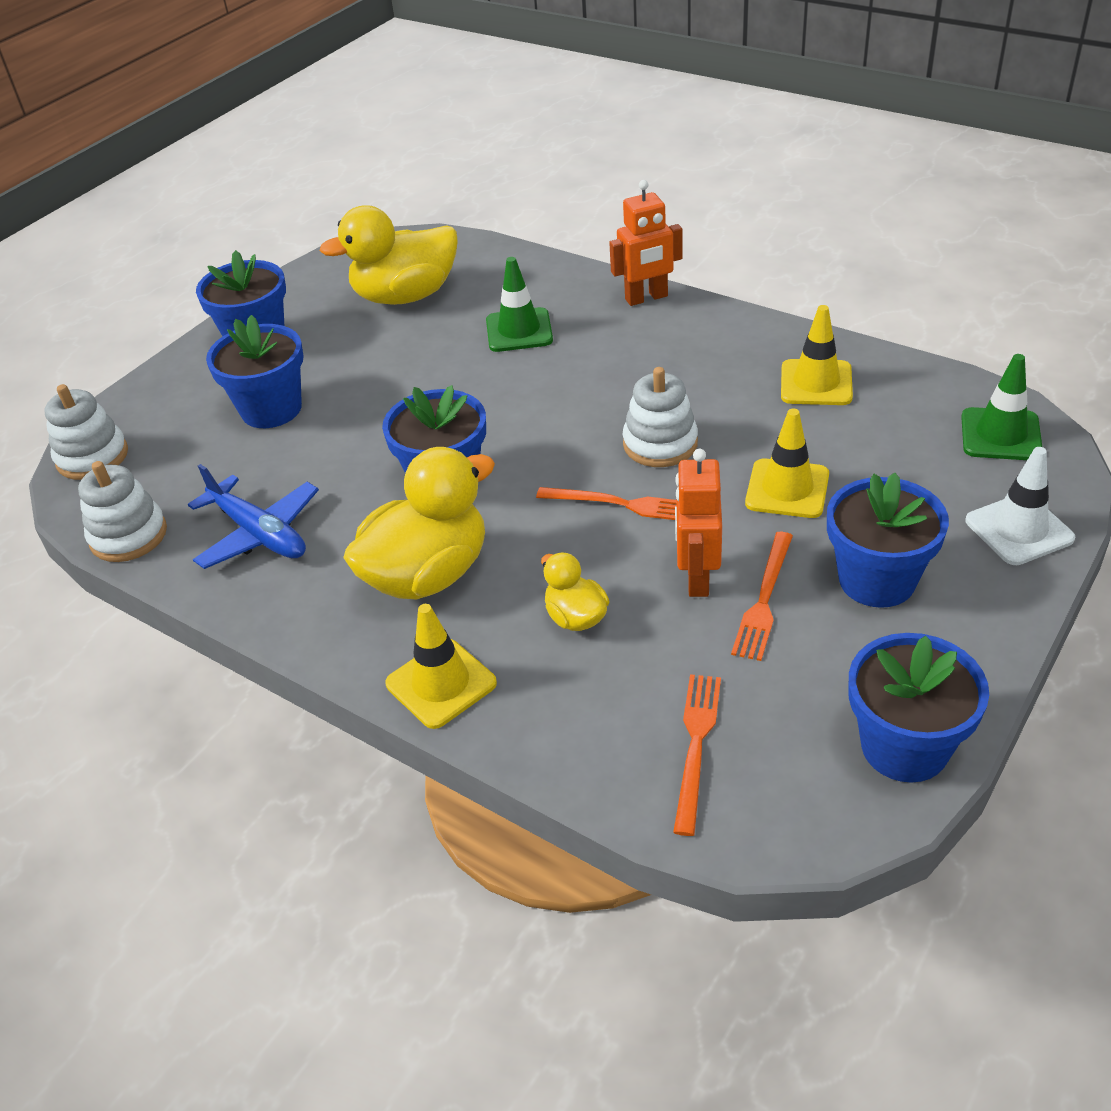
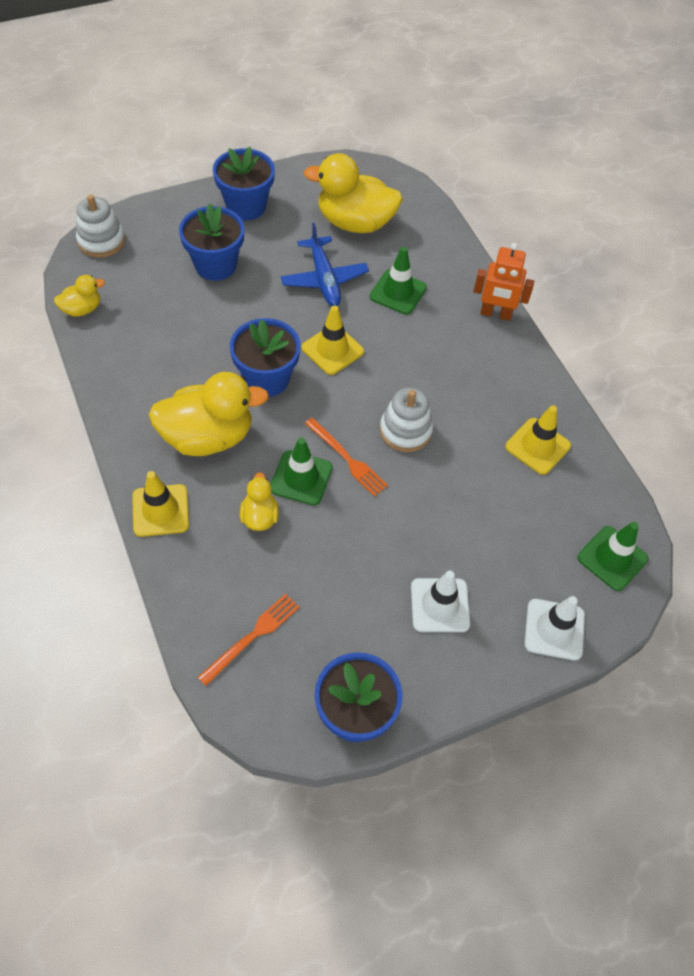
camera: 25 degrees right, 15 degrees up
white stacking toy [78,461,167,562] -> yellow duck [54,275,105,317]
blue plane [188,464,319,569] -> blue plane moved to [281,223,369,306]
orange robot [675,449,722,597] -> none
orange fork [731,532,793,661] -> none
yellow traffic cone [745,409,829,518] -> yellow traffic cone moved to [302,305,364,375]
blue flower pot [827,473,949,608] -> white traffic cone [411,571,470,632]
none -> green traffic cone [270,438,333,505]

